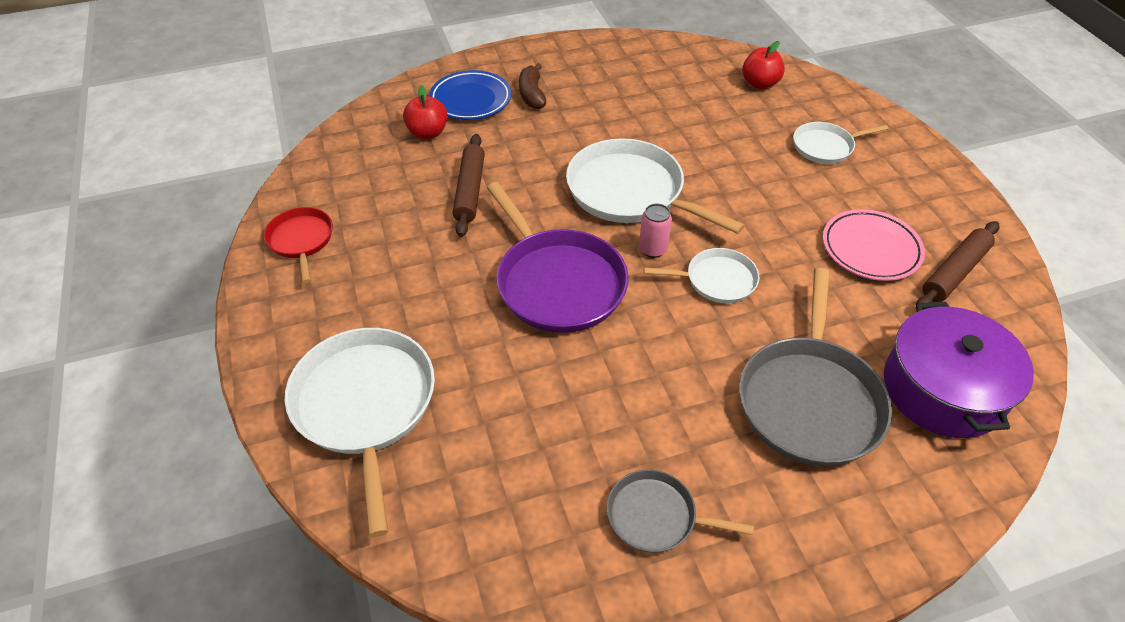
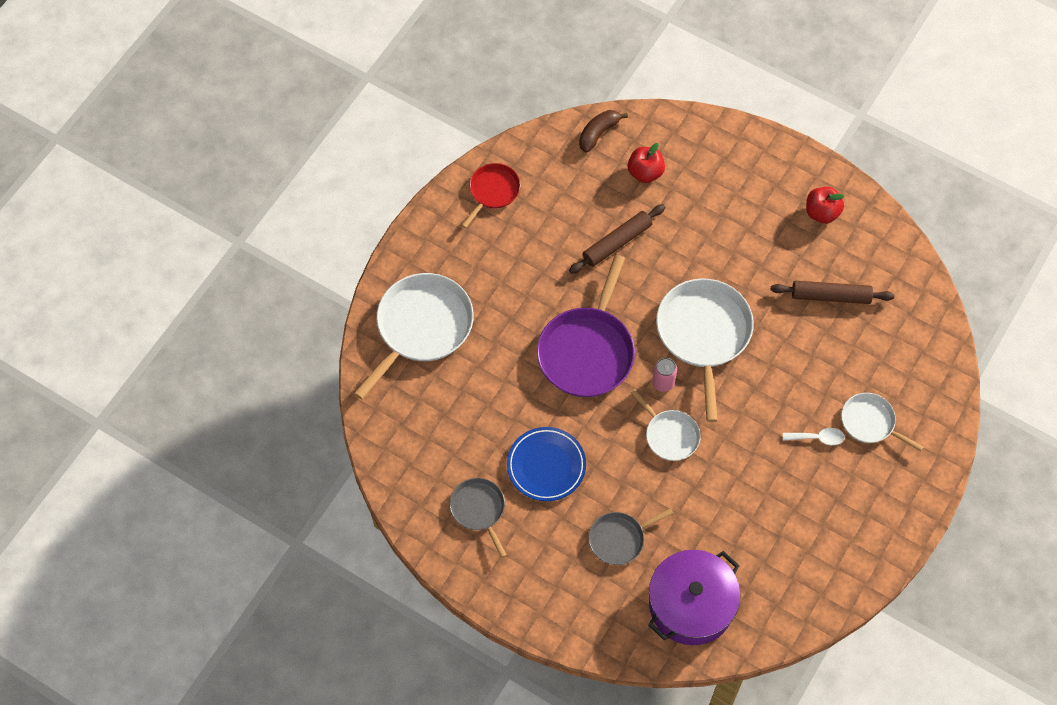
camera: 50 degrees right, 15 degrees up
blue plate [429,70,512,120] -> blue plate moved to [507,427,586,501]
brown banana [519,63,546,109] -> brown banana moved to [579,110,628,152]
grey pan [739,268,892,466] -> grey pan [588,508,673,565], size x0.55
red apple [742,41,785,89] -> red apple moved to [806,187,844,223]
pink plate [823,209,925,281] -> none
brown rolling pin [916,221,999,310] -> brown rolling pin moved to [771,281,894,304]
none -> white spoon [783,428,845,445]

